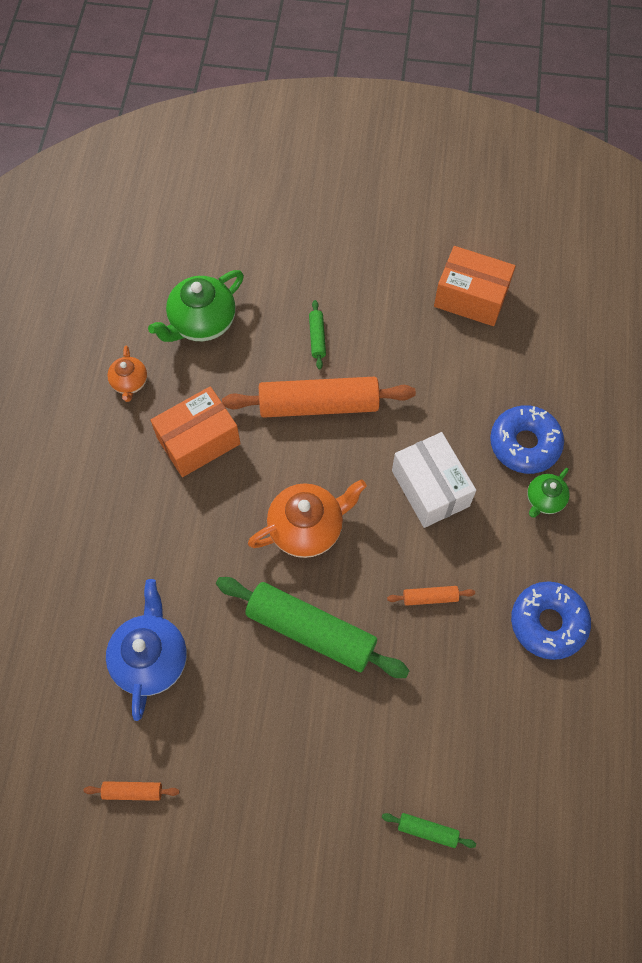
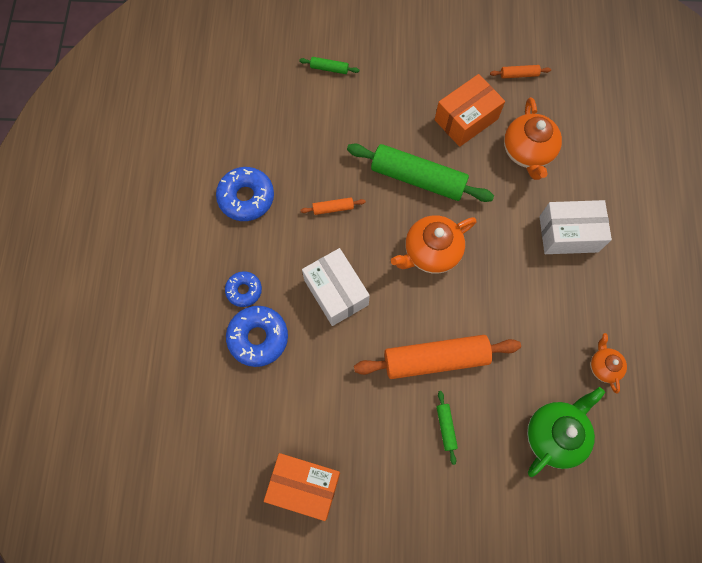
camera: 175 degrees right, 5 degrees up
blue teapot [106,579,187,721] -> orange teapot [504,97,562,180]
orange box [150,386,241,477] -> orange box moved to [435,74,505,147]
green teapot [527,468,570,518] -> blue donut [225,271,262,307]
none -> white box [539,200,612,254]

